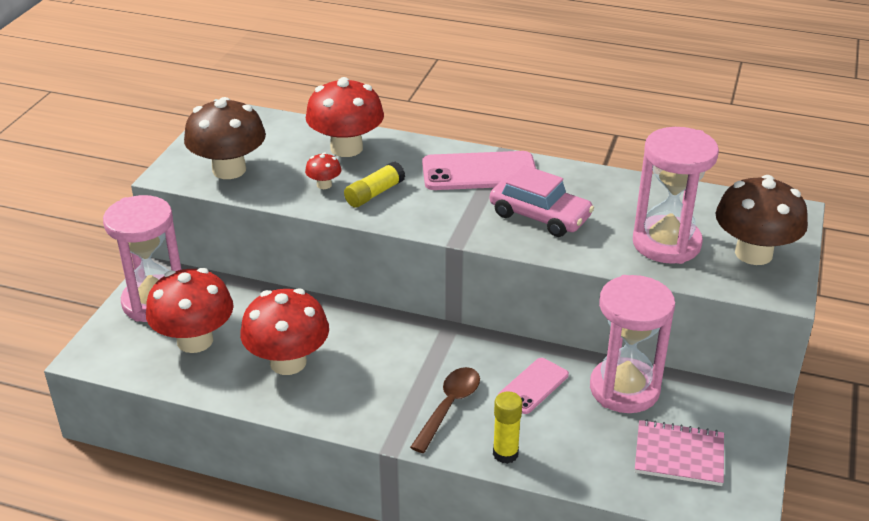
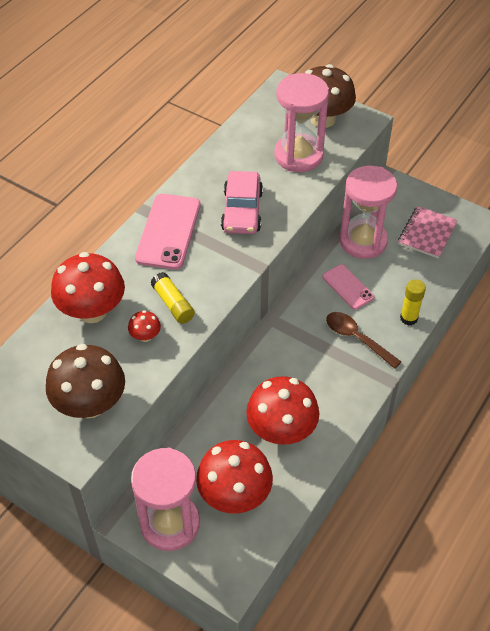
camera: 75 degrees left, 15 degrees up
pink car [490,165,594,237] -> pink car turned 135 degrees clockwise [221,171,263,234]

